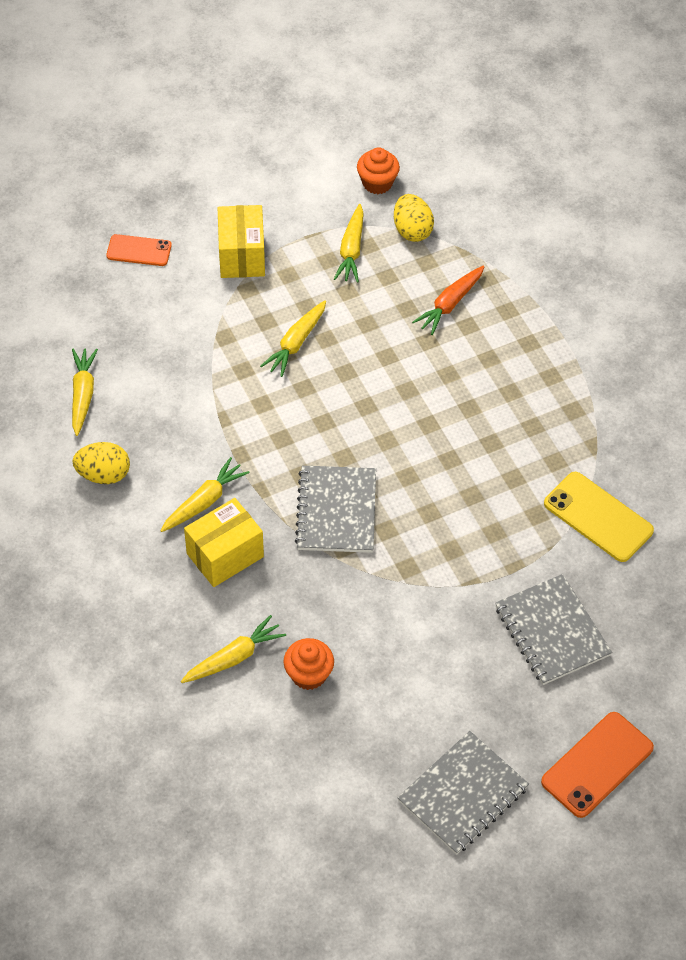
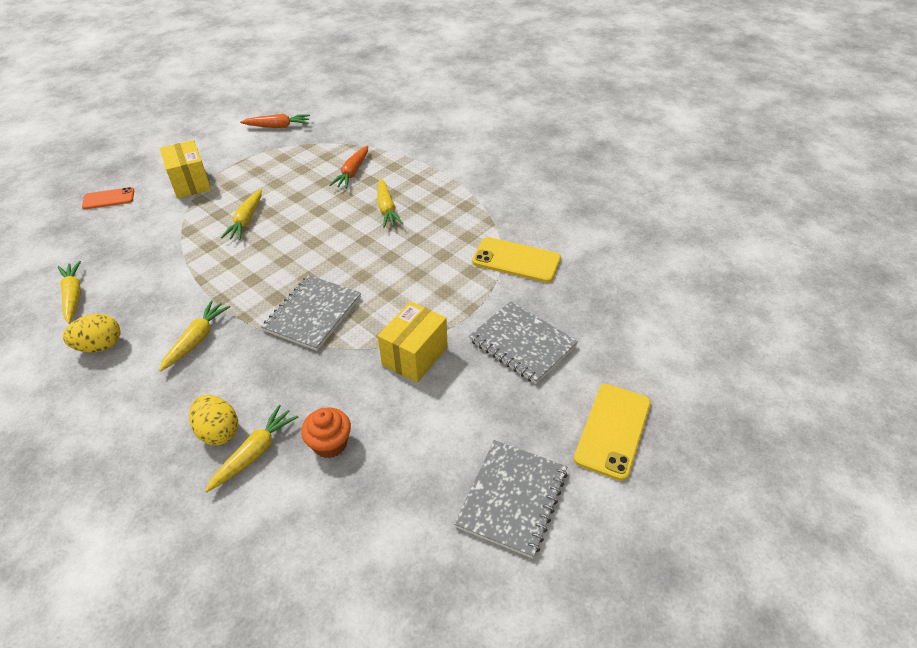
camera: 20 degrees left, 10 degrees down
yellow box [184,498,264,587] -> yellow box moved to [378,301,448,383]
grey notebook [295,465,376,553] -> grey notebook turned 45 degrees clockwise [261,275,361,351]
yellow carrot [334,204,364,283] -> yellow carrot moved to [377,179,403,228]
orange cupcake [357,148,400,194] -> orange carrot [240,114,310,128]
yellow egg [394,194,434,242] -> yellow egg moved to [189,395,238,445]
orange phone [541,712,654,818] -> yellow phone [574,384,651,481]

